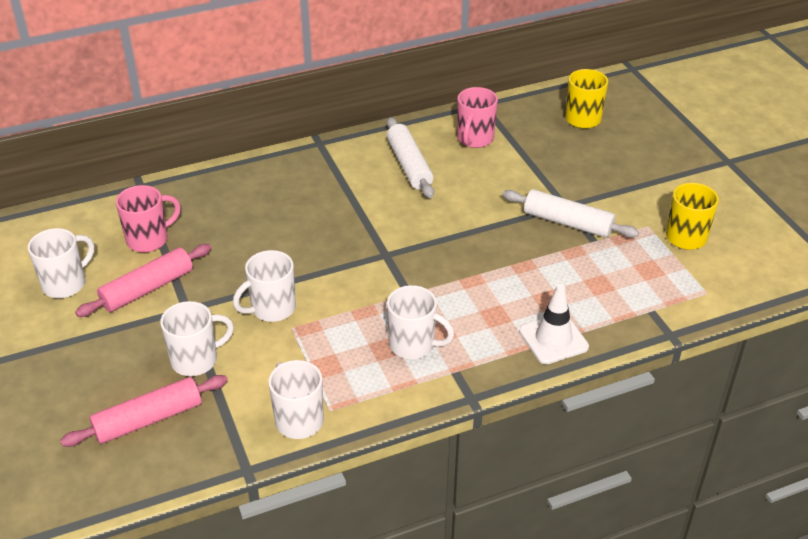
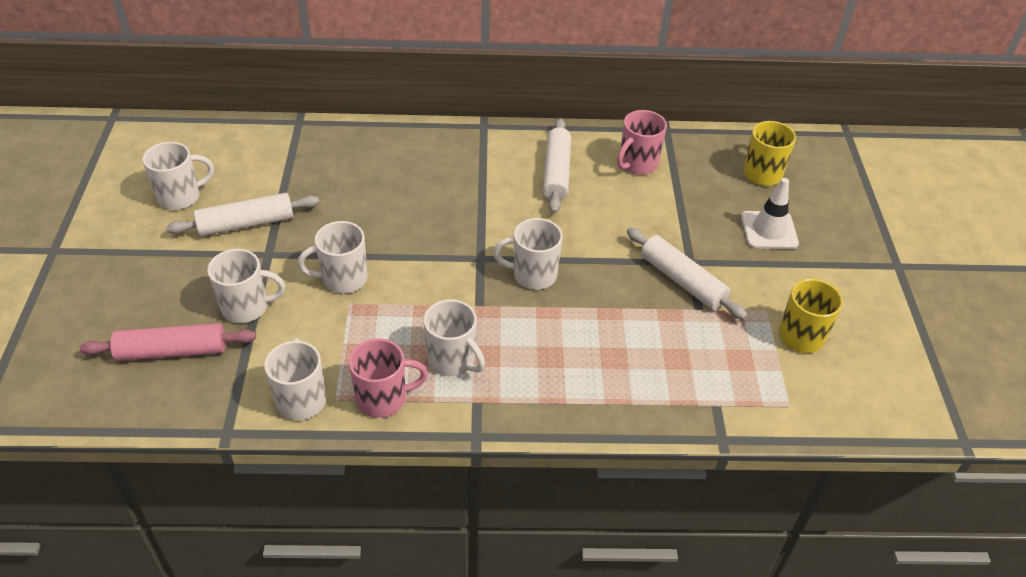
camera: 20 degrees right, 5 degrees up
pink rolling pin [75,244,212,317] -> white rolling pin [166,193,319,236]
pink mug [116,185,181,252] -> pink mug moved to [349,338,428,418]
white traffic cone [519,284,589,364] -> white traffic cone moved to [741,178,799,249]
none -> white mug [493,218,563,290]

